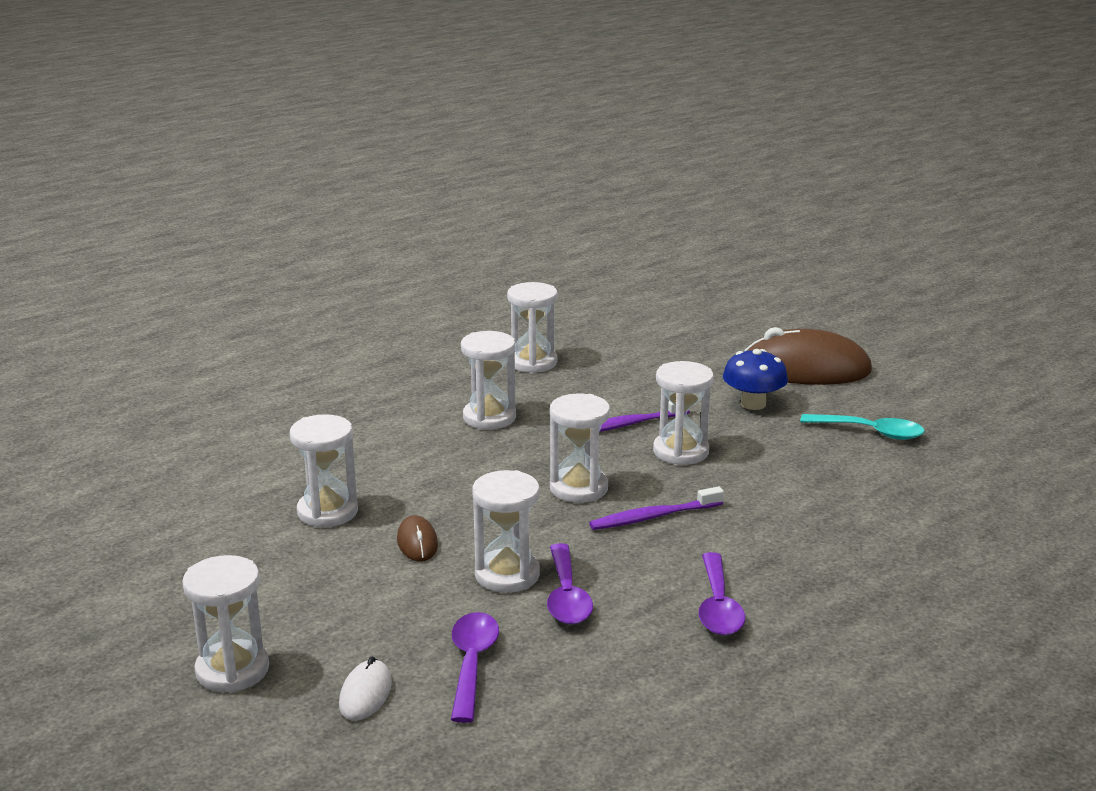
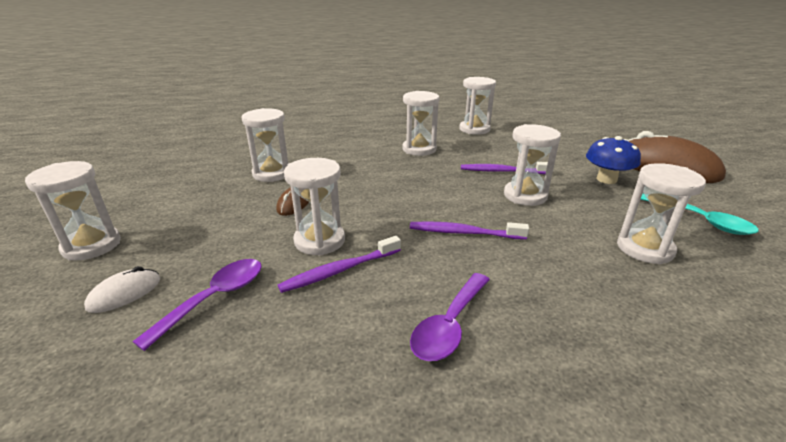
camera: 30 degrees right, 5 degrees up
purple spoon [547,543,593,624] -> purple toothbrush [278,236,401,293]
white hourglass [550,393,610,503] -> white hourglass moved to [617,163,706,264]

